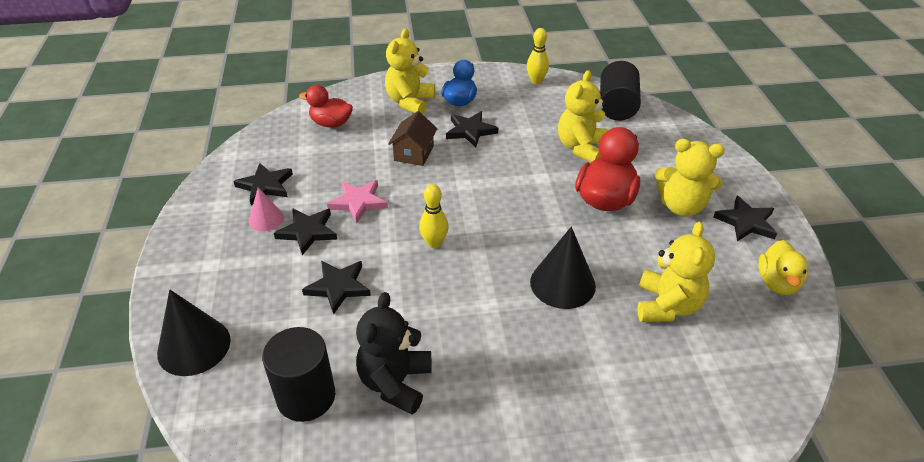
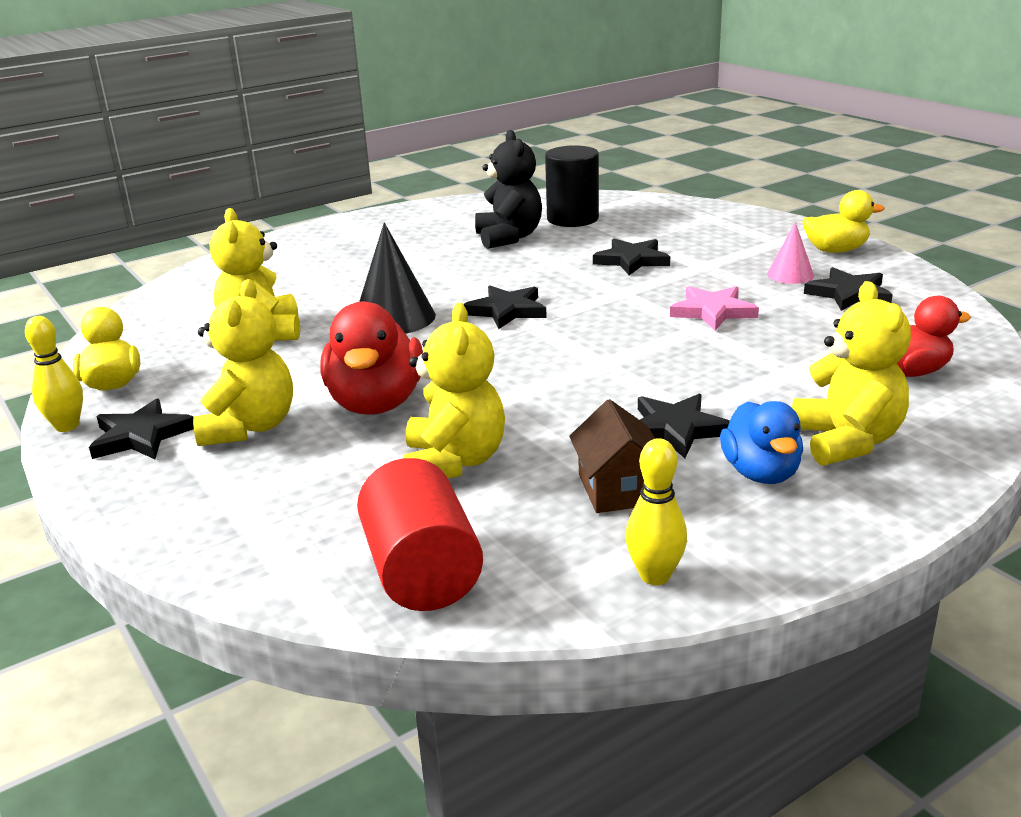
camera: 155 degrees right, 15 degrees down
black cone [157,290,231,376] -> none
black star [274,208,337,255] -> black star moved to [463,285,547,329]
brown house [388,111,437,166] -> brown house moved to [569,399,655,513]
yellow bowling pin [419,184,449,248] -> yellow bowling pin moved to [25,316,83,432]
black cylinder [600,61,641,121] -> red cylinder [357,458,483,611]
yellow teddy bear [655,139,725,217] -> yellow teddy bear turned 105 degrees clockwise [193,279,293,446]
none -> yellow duck [802,190,885,253]

